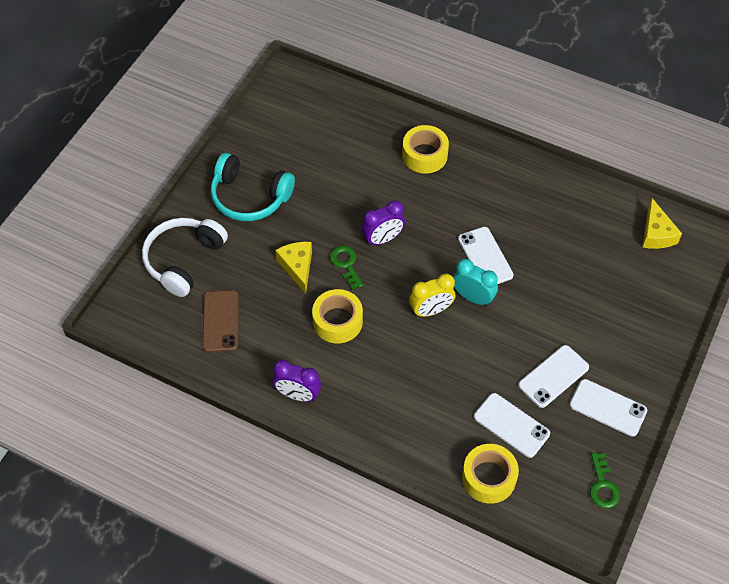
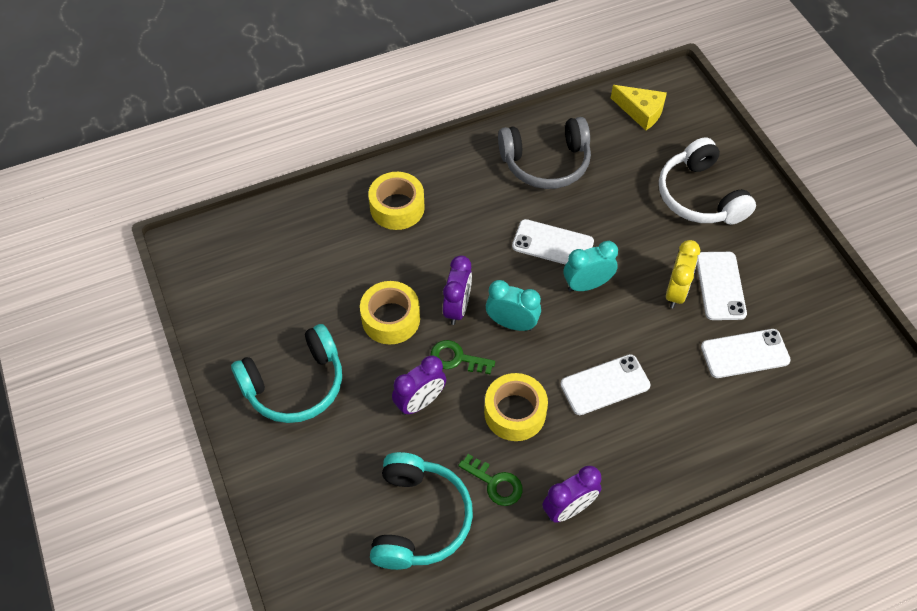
camera: 50 degrees left, 0 degrees up
white headphones [142,218,228,297] -> white headphones moved to [659,137,756,225]
brown phone [203,290,239,352] -> turquoise headphones [370,452,473,570]
yellow cheese [275,242,312,294] -> purple clock [392,355,446,415]
yellow clock [409,274,455,317] -> yellow clock moved to [666,240,700,308]
yellow tape [462,444,519,504] -> yellow tape moved to [360,281,420,345]
white phone [570,379,647,437] -> white phone moved to [560,354,651,415]
green key [590,453,620,508] -> green key moved to [458,454,523,506]
none -> turquoise clock [486,280,541,331]
none -> grey headphones [498,117,591,189]

